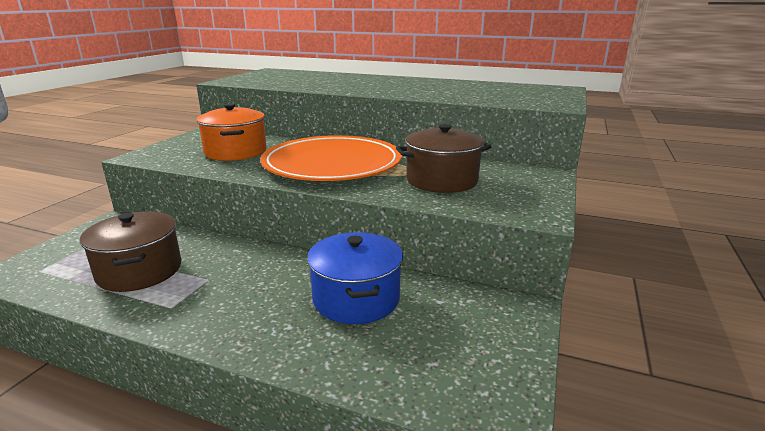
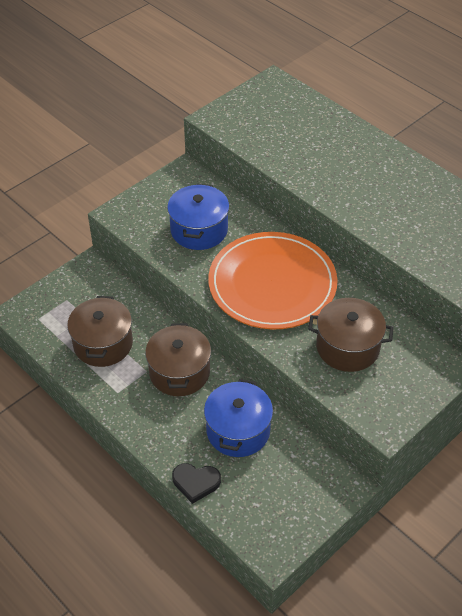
camera: 25 degrees right, 25 degrees up
orange pot [196,104,267,161] -> blue pot [167,184,229,250]
none -> brown pot [145,323,211,396]
none -> black heart [172,463,221,504]

